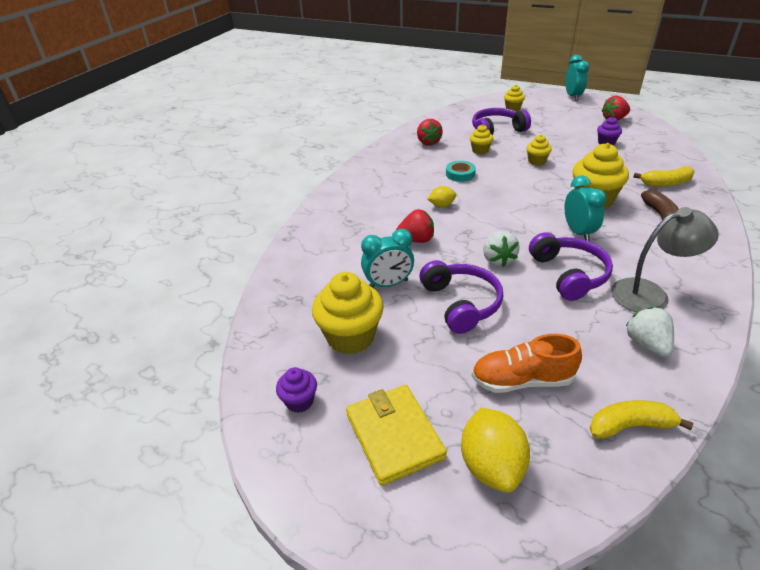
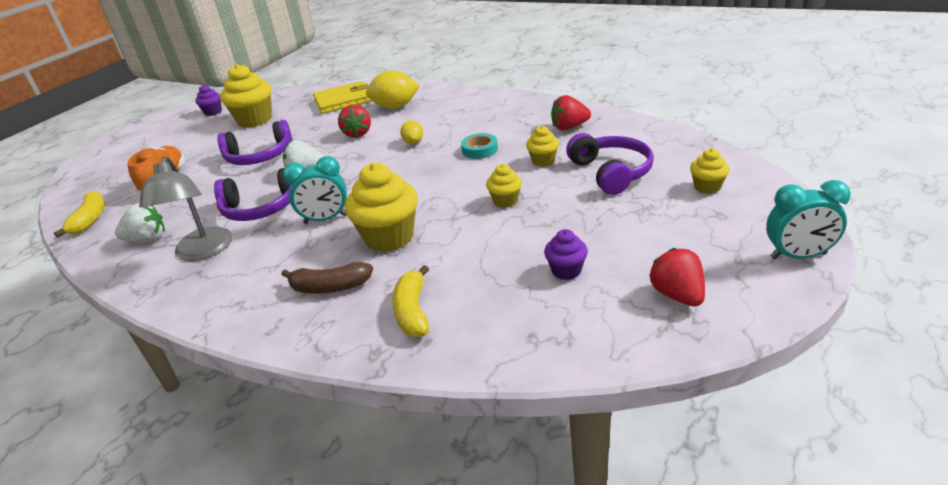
camera: 95 degrees right, 5 degrees down
yellow wallet [346,385,447,486] -> yellow wallet moved to [313,81,372,114]
turquoise clock [361,229,414,288] -> none
yellow lemon [461,408,530,493] -> yellow lemon moved to [366,70,420,109]

